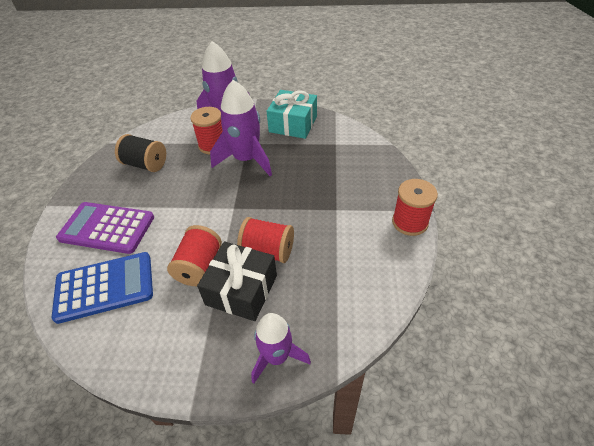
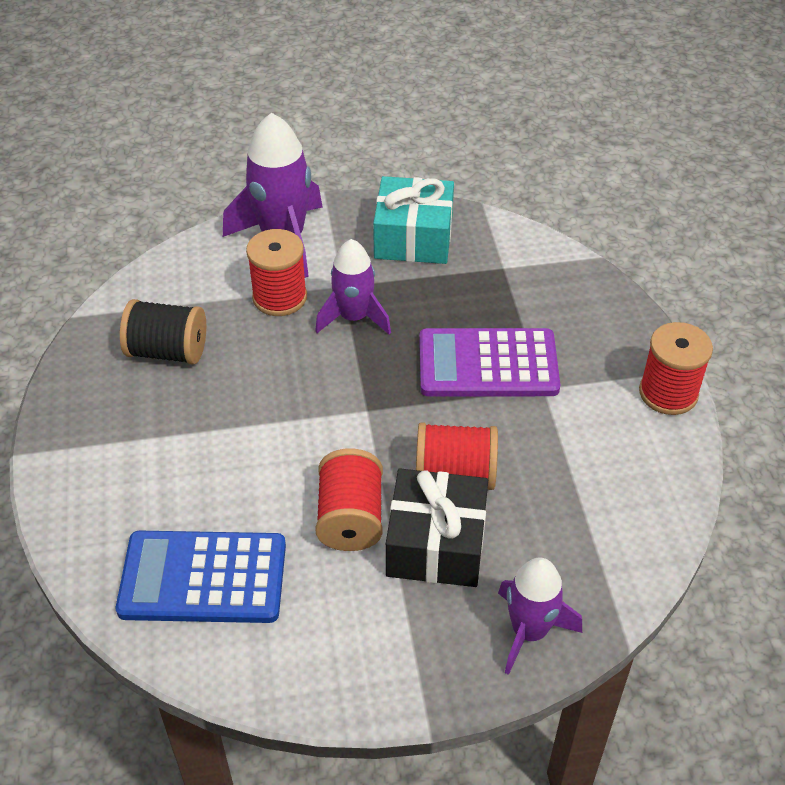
camera: 15 degrees left, 0 degrees up
blue calculator [51,252,153,324] -> blue calculator turned 150 degrees counterclockwise [116,531,286,623]
purple calculator [56,202,154,254] -> purple calculator moved to [419,328,560,397]
purple rocket [210,80,272,176] -> purple rocket [315,239,391,335], size x0.65

